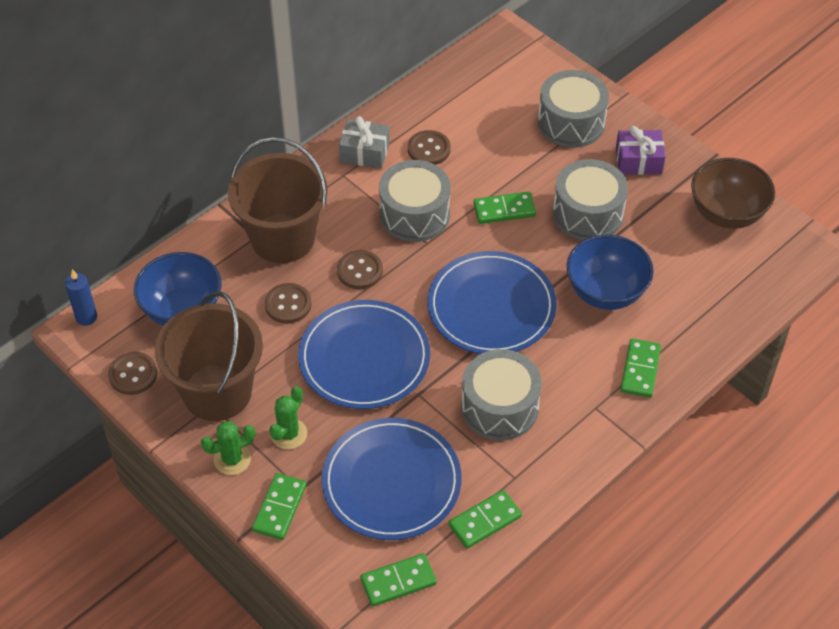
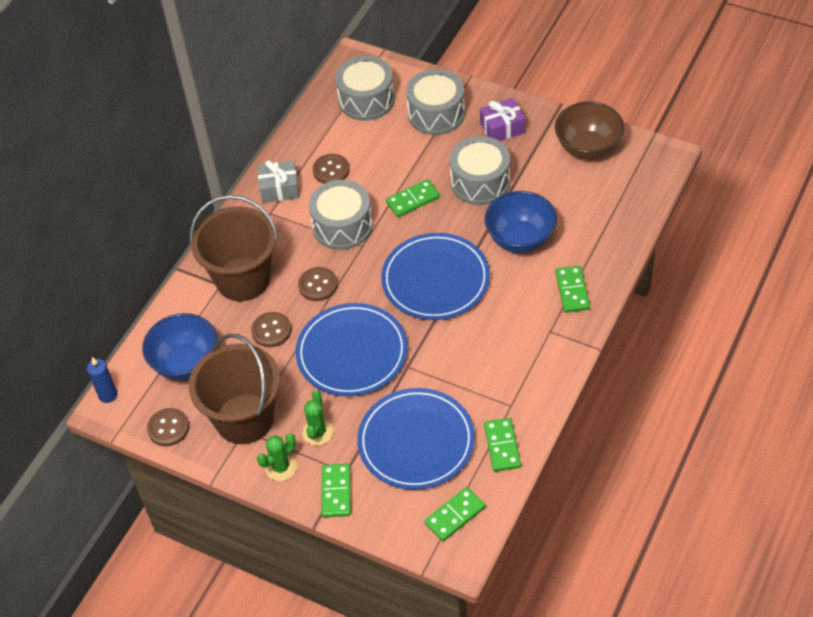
camera: 15 degrees left, 0 degrees up
green domino [448,490,522,549] -> green domino turned 45 degrees counterclockwise [484,418,521,472]
grey drum [461,349,542,440] -> grey drum moved to [335,56,395,121]

